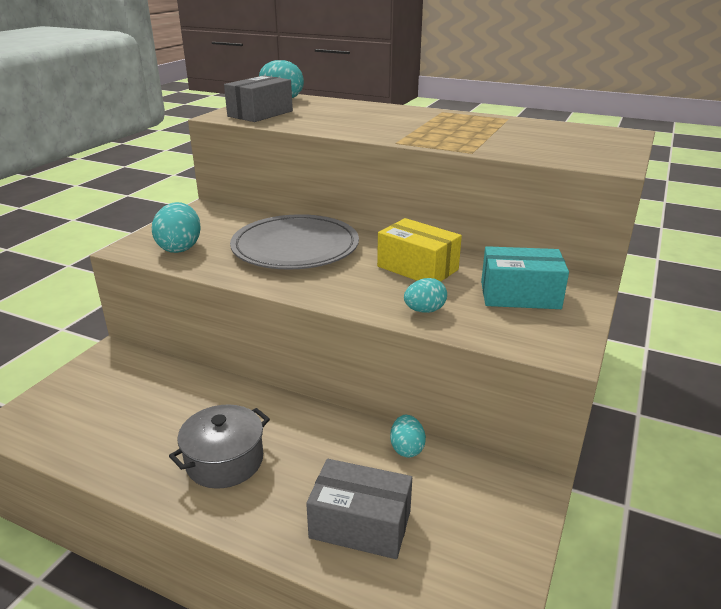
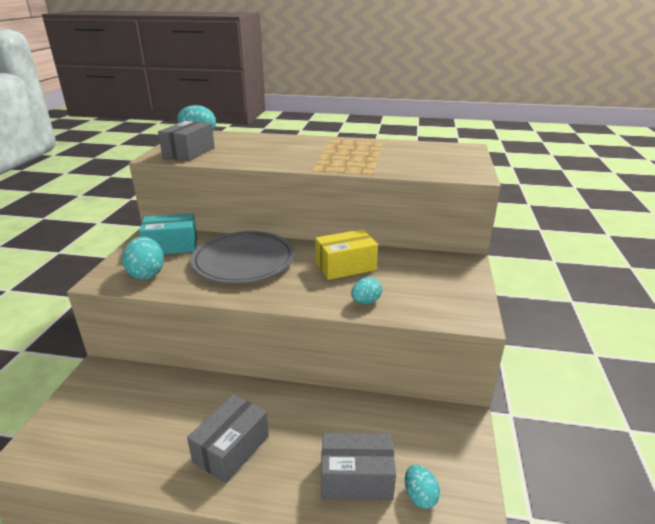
camera: 15 degrees left, 0 degrees up
grey pot [169,405,270,489] -> grey box [187,394,269,483]
yellow box [377,218,462,282] -> yellow box turned 45 degrees counterclockwise [315,229,378,280]
turquoise egg [390,415,426,458] -> turquoise egg moved to [405,465,440,509]
turquoise box [481,246,569,309] -> turquoise box moved to [139,213,197,255]

